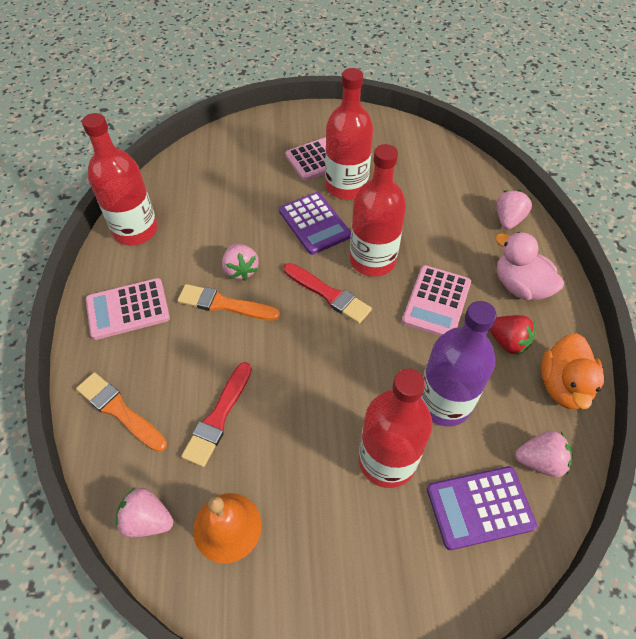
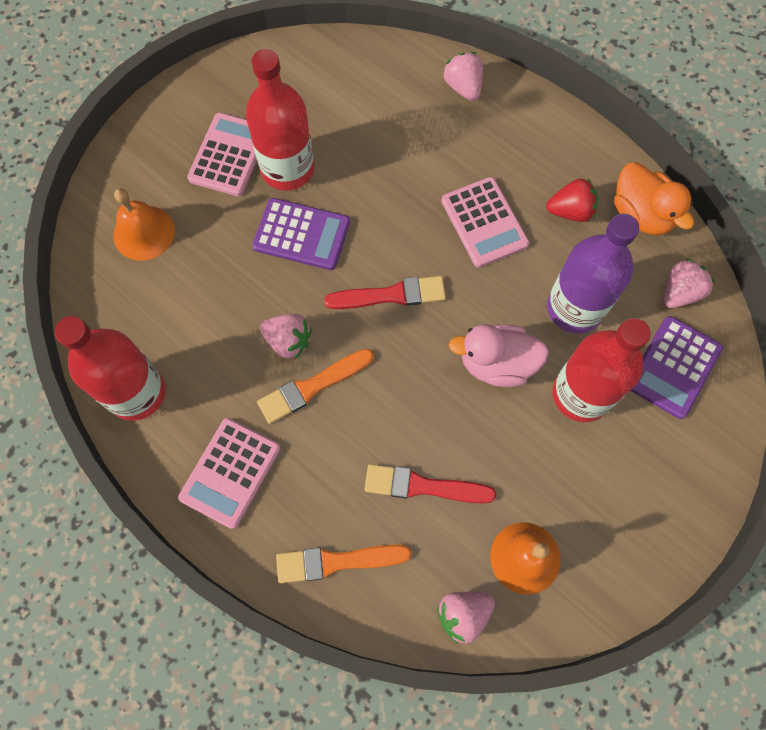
camera: 45 degrees left, 15 degrees up
red brush [181,362,252,467] -> red brush turned 120 degrees clockwise [364,464,496,504]
red bottle [350,144,406,277] -> none
pink duck [495,232,564,300] -> pink duck moved to [449,324,549,387]
none -> orange bell [113,188,175,261]

